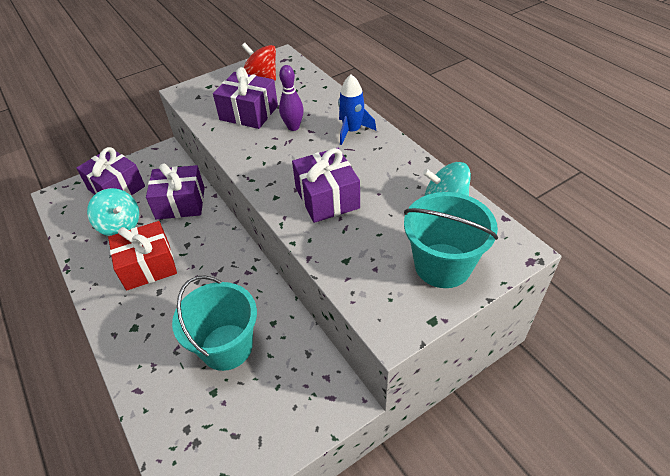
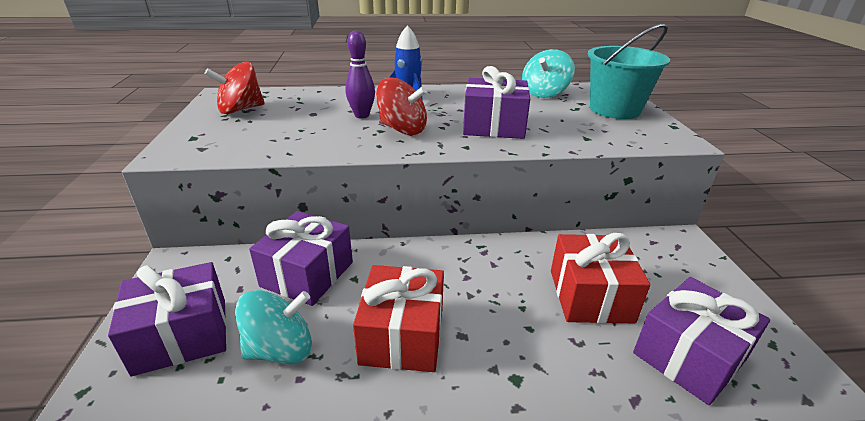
camera: 65 degrees left, 15 degrees down
turquoise bucket [172,275,257,371] -> red gift [551,233,651,324]
purple gift [213,67,278,129] -> purple gift moved to [633,277,770,405]
none -> red spinning top [376,78,427,135]

